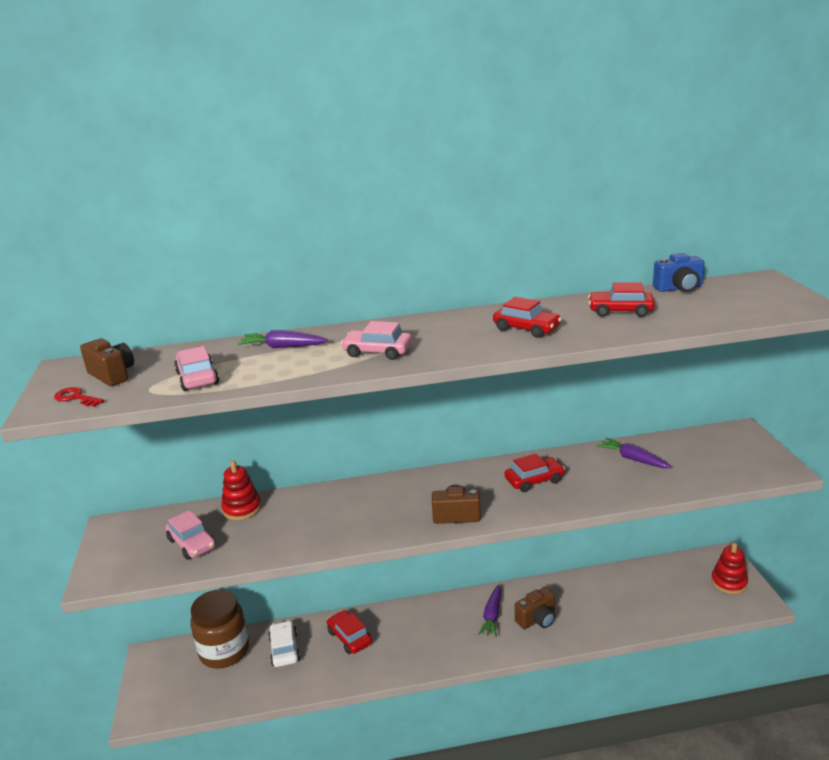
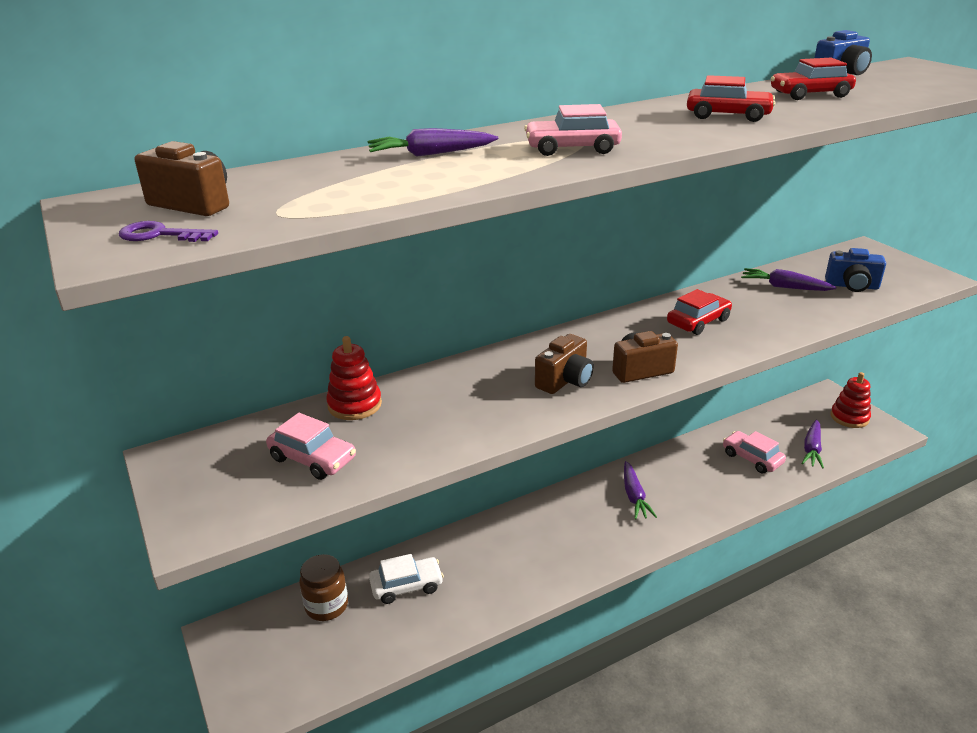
camera: 20 degrees left, 5 degrees up
red key [54,387,104,407] -> purple key [119,221,218,242]
pink car [174,346,219,391] -> pink car moved to [723,431,786,473]
brown jar [190,589,249,669] -> brown jar [299,554,348,621], size x0.64
white car [268,620,300,667] -> white car turned 105 degrees clockwise [369,554,444,604]
red car [327,610,372,654] -> none
brown camera [515,587,556,629] -> brown camera moved to [535,334,594,394]
none -> purple carrot [801,420,824,469]
none -> blue camera [825,248,886,292]

